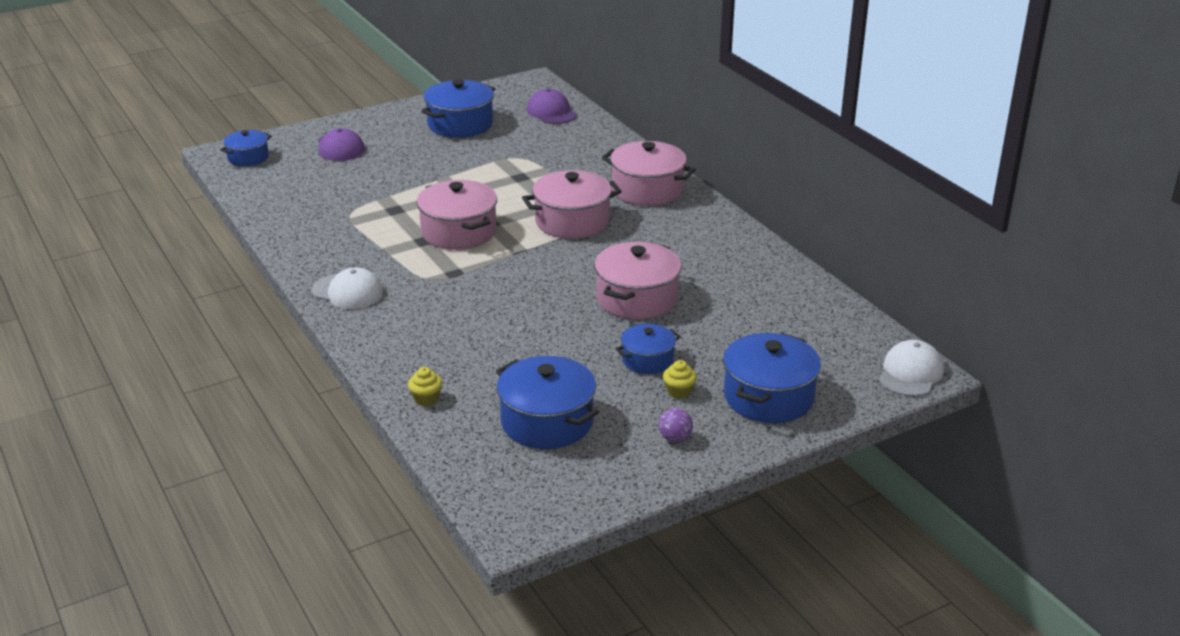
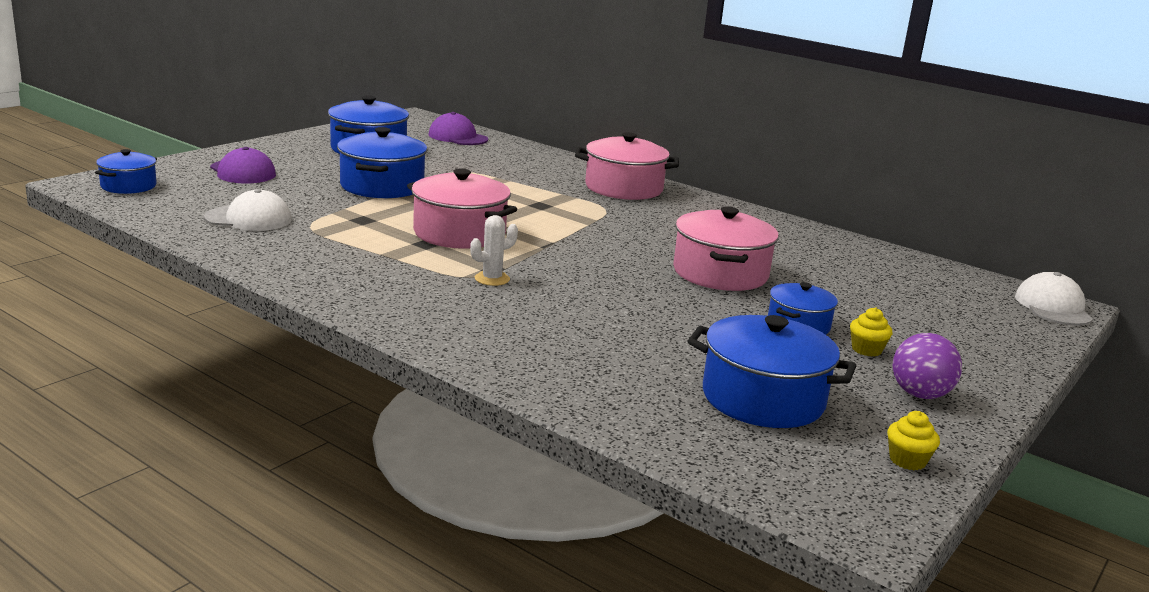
camera: 25 degrees left, 10 degrees down
white cap [312,267,383,309] -> white cap moved to [204,189,292,231]
yellow cupcake [408,367,442,406] -> yellow cupcake moved to [887,411,940,470]
pink pot [522,170,622,239] -> none
purple ball [659,408,693,443] -> purple ball [893,333,962,399], size x1.51
blue pot [723,333,821,423] -> blue pot moved to [337,127,427,198]
none -> white cactus [470,215,518,286]

